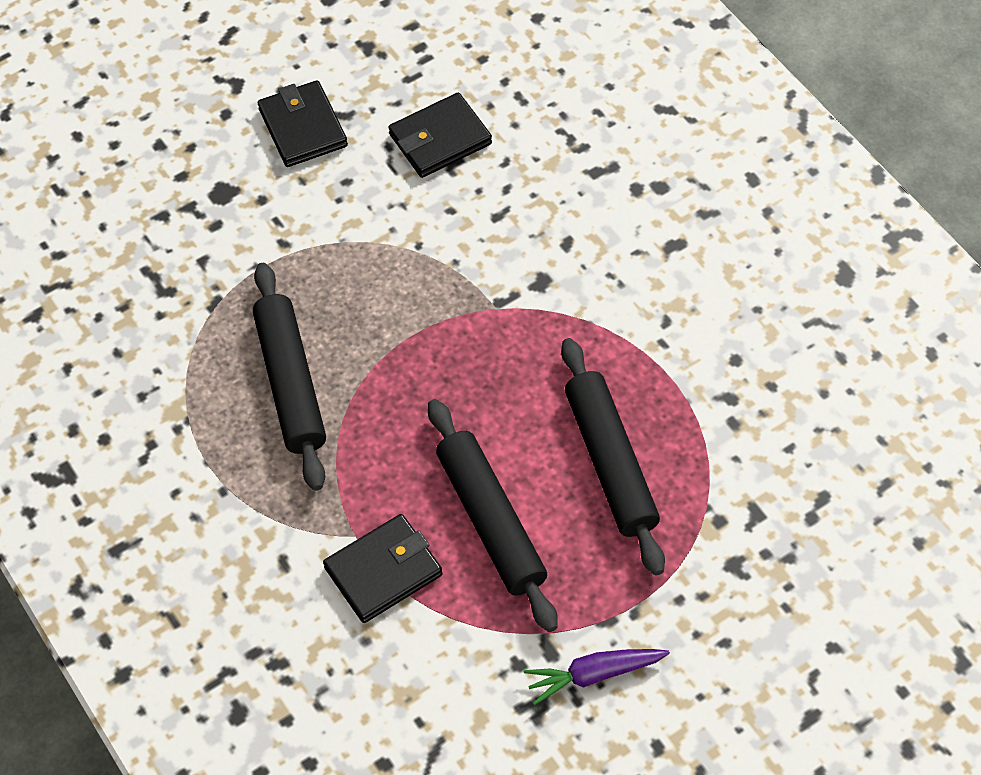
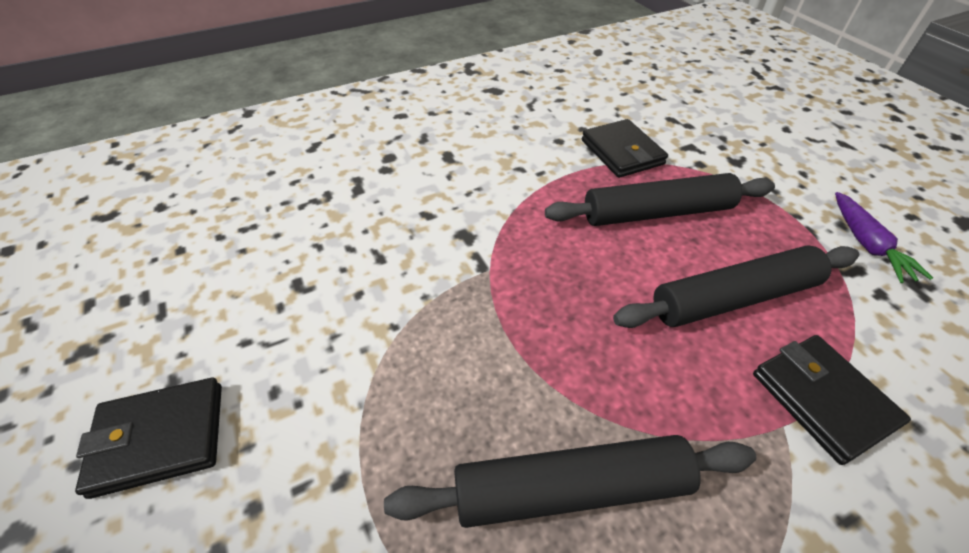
camera: 85 degrees left, 10 degrees down
black wallet [388,92,492,178] -> black wallet moved to [582,119,668,178]

